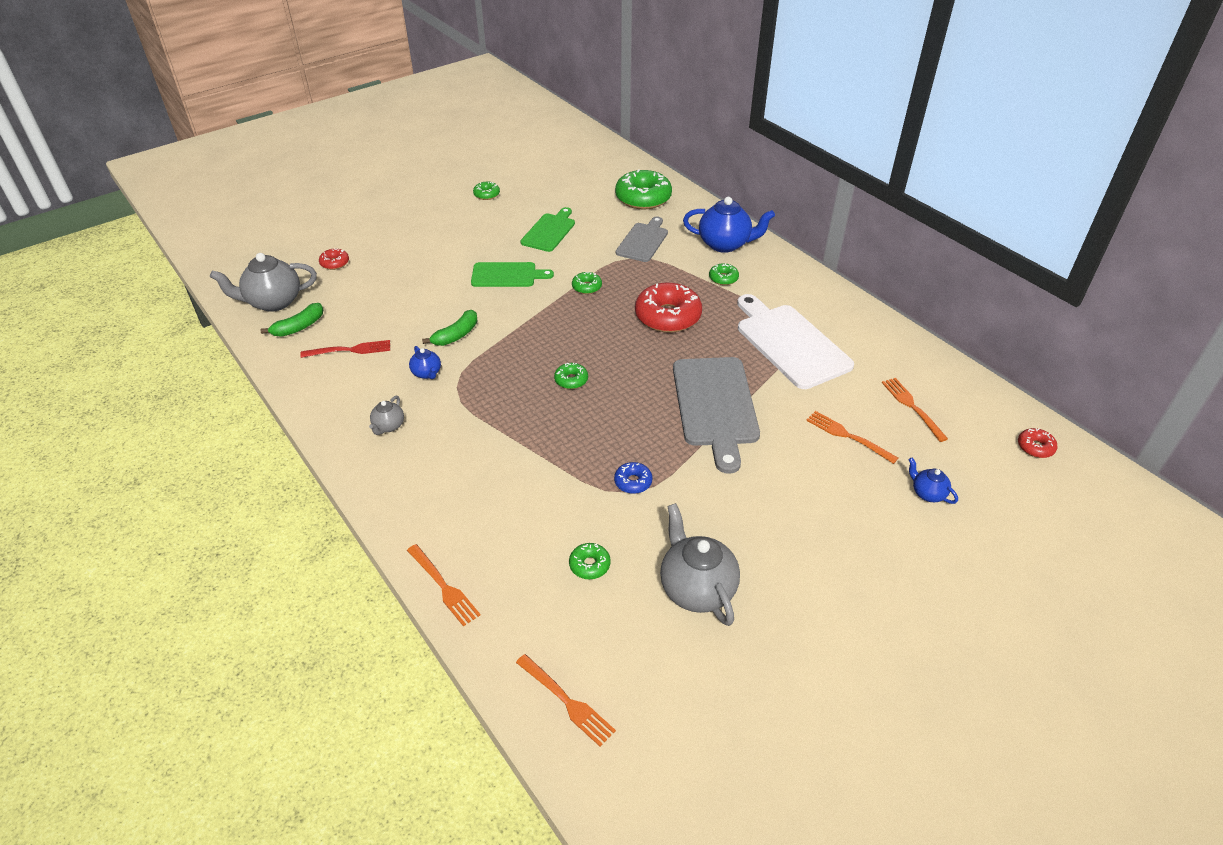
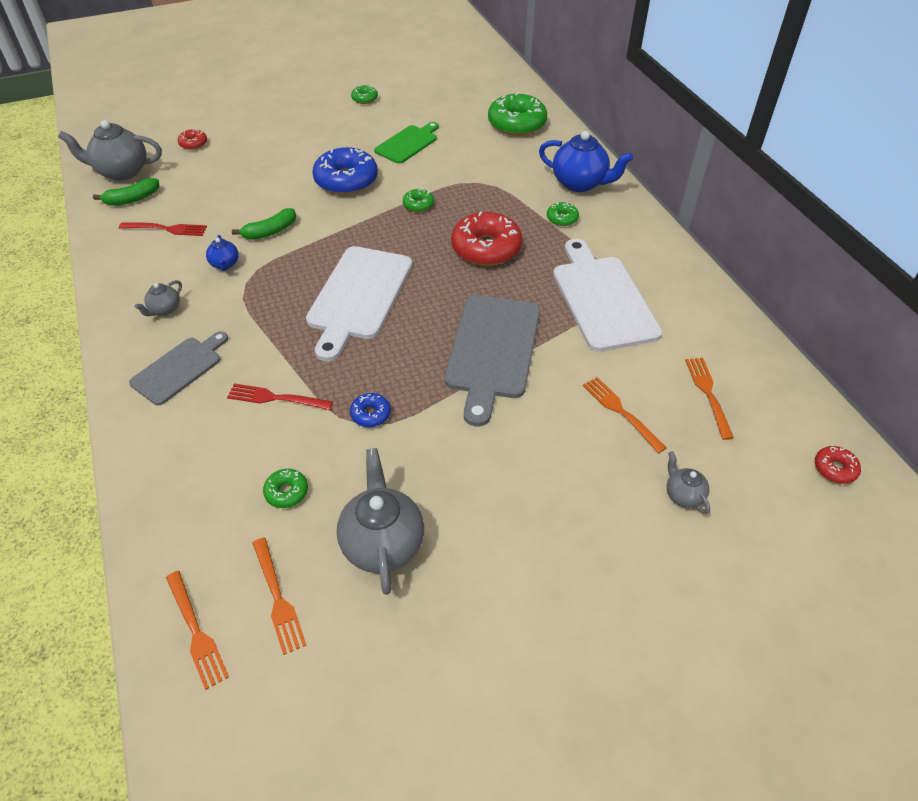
camera: 15 degrees right, 5 degrees up
orange fork [407,544,481,627] -> orange fork moved to [253,538,306,655]
green cutting board [471,262,554,287] -> blue donut [313,147,378,195]
green donut [554,363,588,389] -> white cutting board [306,246,412,361]
grey cutting board [616,216,668,262] -> grey cutting board moved to [129,331,228,405]
blue teapot [908,458,958,504] -> grey teapot [667,451,710,514]
none -> red fork [227,383,333,410]

